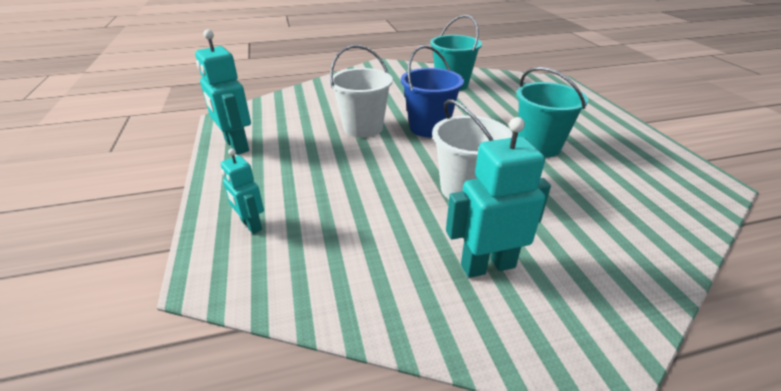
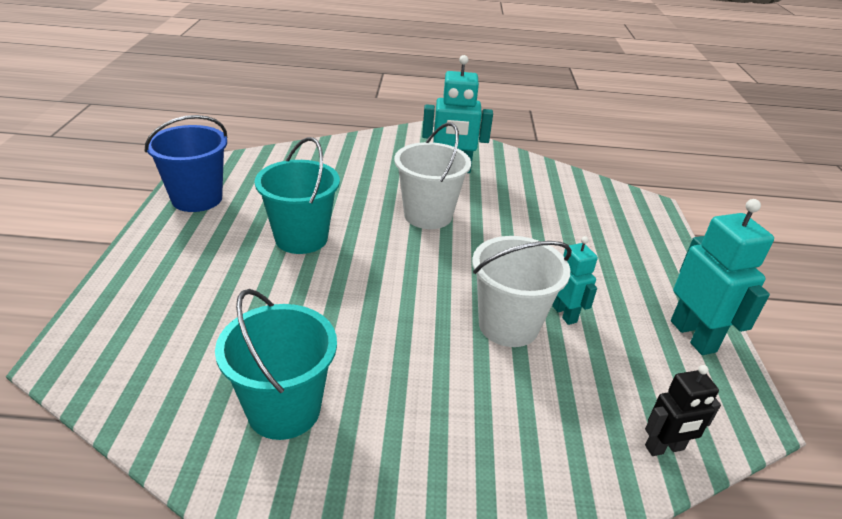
camera: 165 degrees left, 0 degrees up
turquoise robot [221,148,264,234] -> turquoise robot moved to [552,236,598,325]
blue bucket [401,45,464,138] -> blue bucket moved to [145,115,227,212]
none -> black robot [645,365,721,456]

